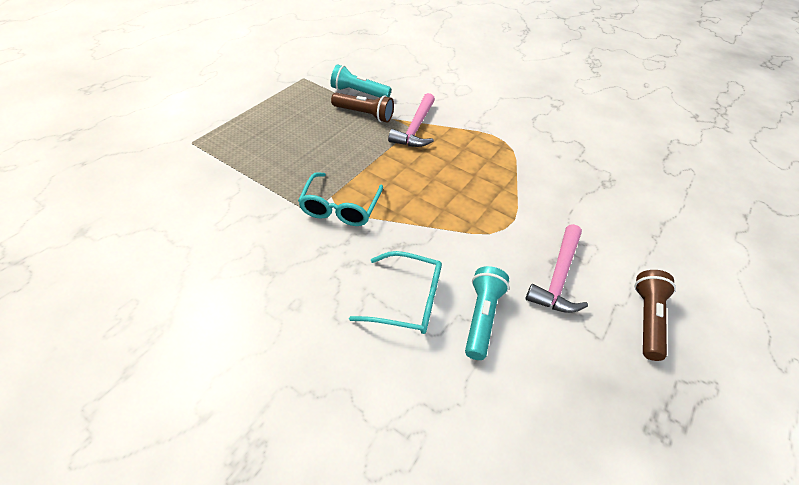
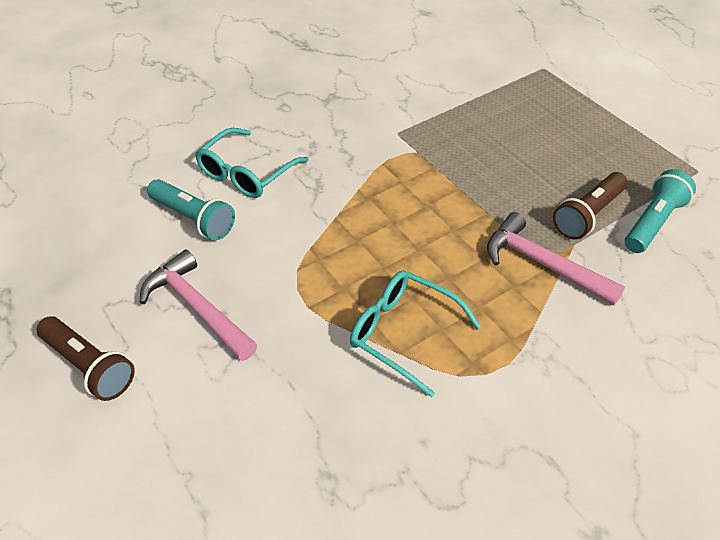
camera: 115 degrees right, 0 degrees up
turquoise glasses [298,172,383,226] -> turquoise glasses moved to [350,271,481,397]

